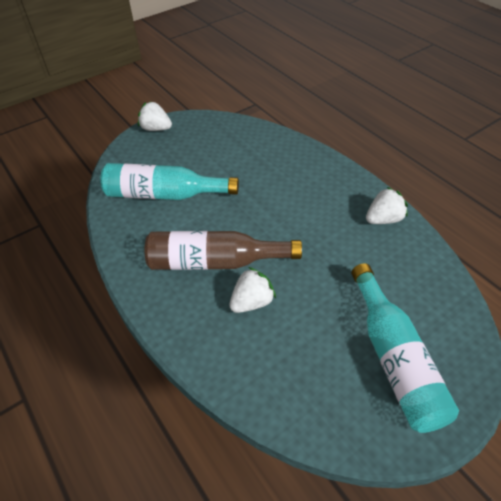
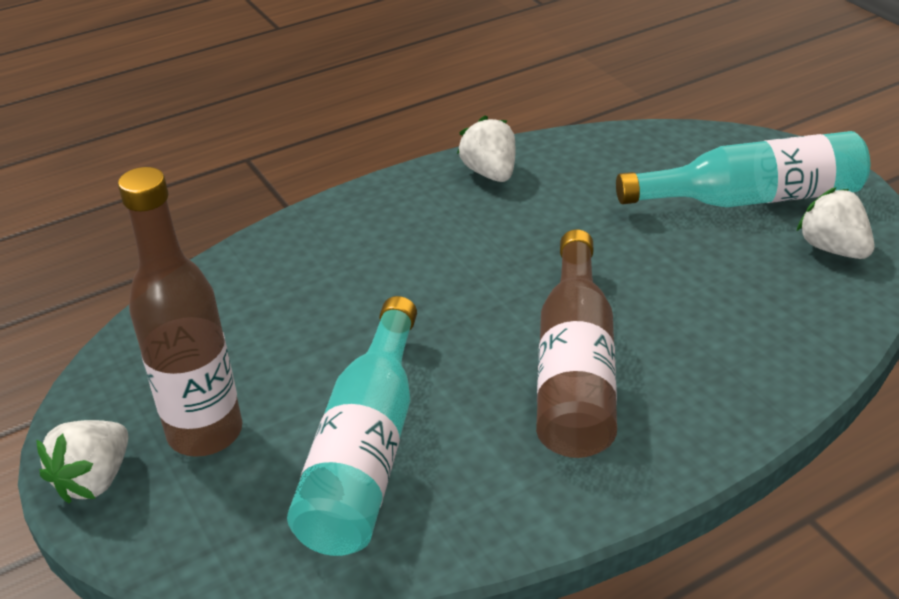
camera: 85 degrees left, 10 degrees down
white strawberry [229,267,276,313] -> white strawberry moved to [796,187,875,259]
none -> brown bottle [118,167,242,457]

